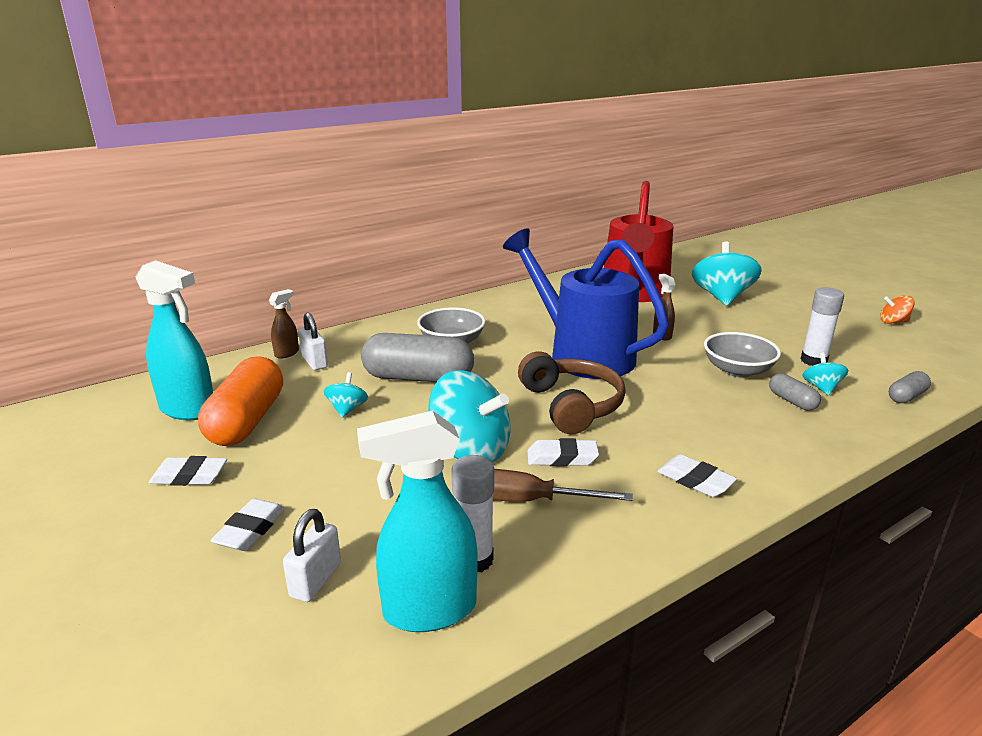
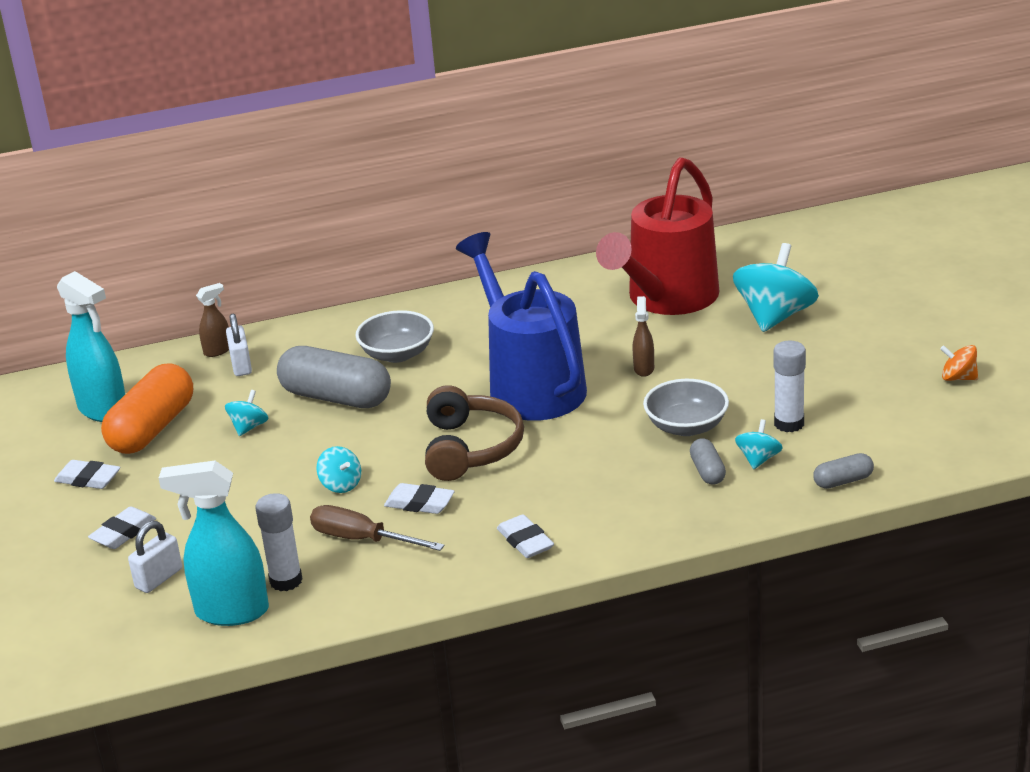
camera: 20 degrees right, 5 degrees up
turquoise spinning top [428,370,510,463] -> turquoise spinning top [317,446,361,493], size x0.49

